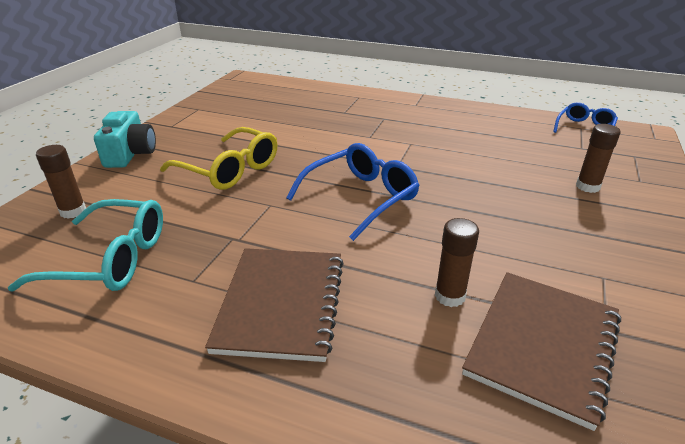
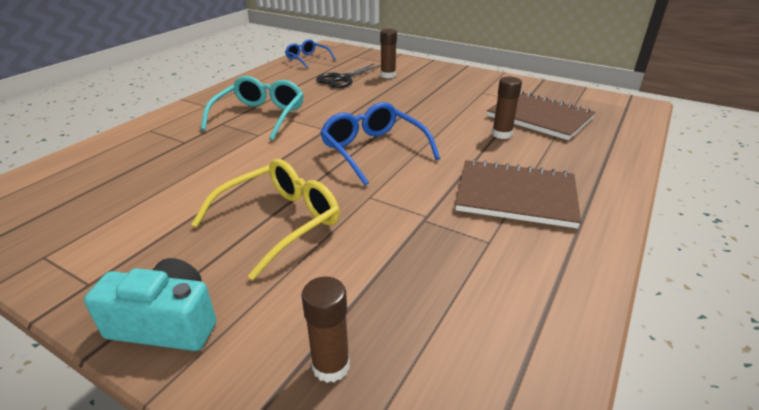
camera: 80 degrees left, 0 degrees up
turquoise glasses [8,199,163,292] -> turquoise glasses moved to [201,76,303,140]
none -> black scissors [316,63,381,88]

